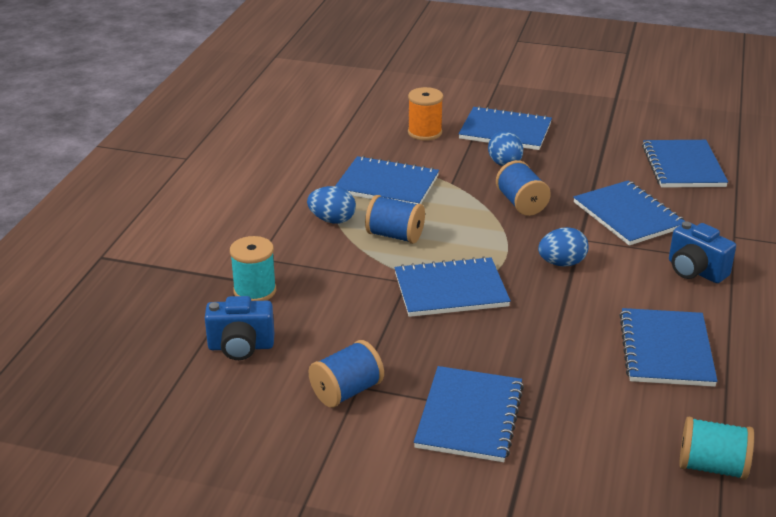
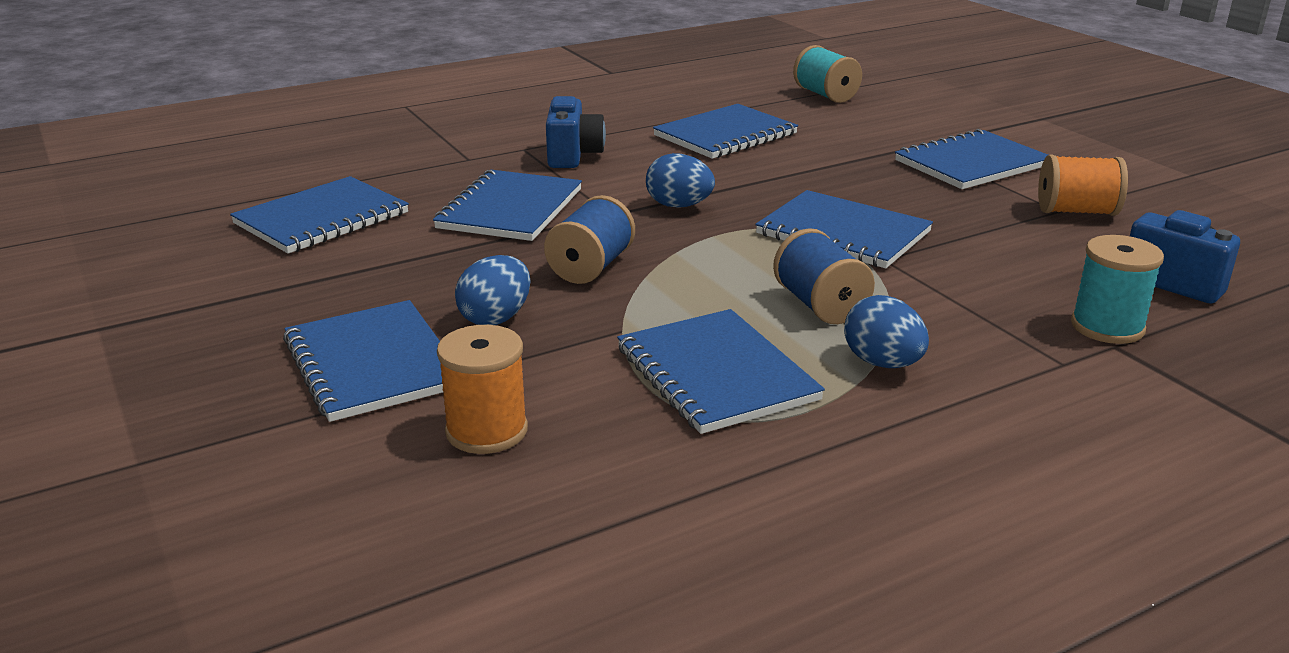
camera: 135 degrees left, 5 degrees down
blue spool [309,340,384,408] -> orange spool [1038,154,1128,216]

